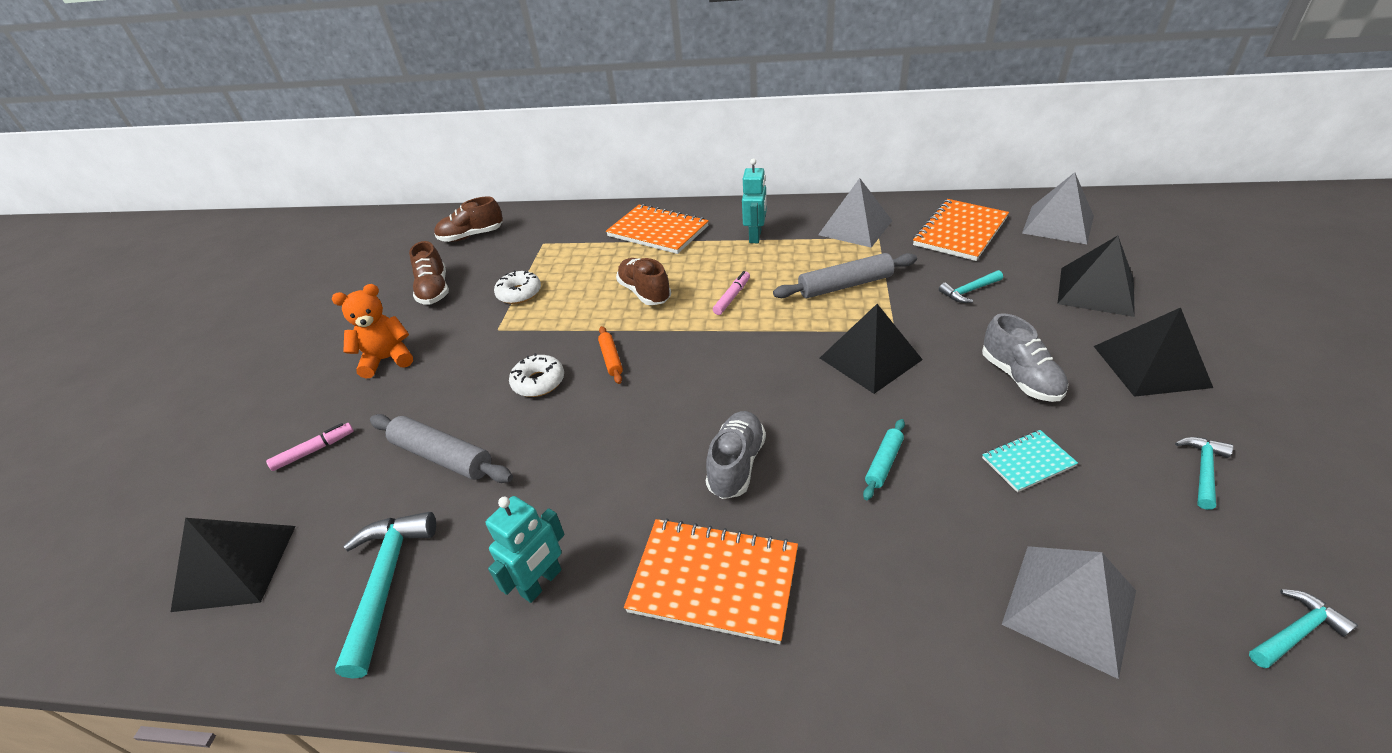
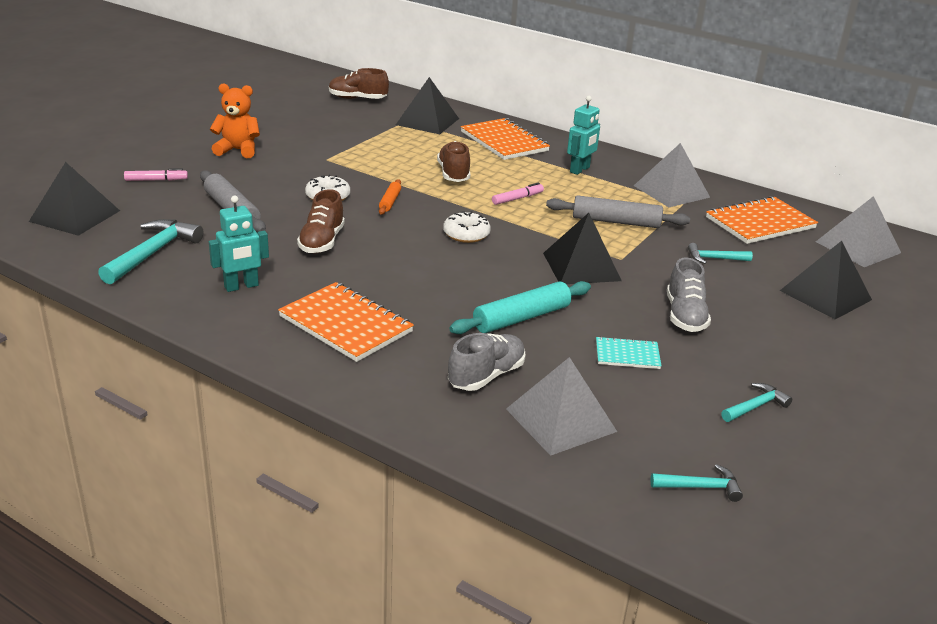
camera: 20 degrees right, 10 degrees down
brown shoe [409,241,449,305] -> brown shoe moved to [297,189,345,253]
white donut [494,270,541,304] -> white donut moved to [443,211,491,243]
grey shoe [706,411,766,499] -> grey shoe moved to [448,333,526,391]
turquoise rolling pin [863,419,905,500] -> turquoise rolling pin [449,281,591,334], size x1.84
black pyramid [1094,307,1213,397] -> black pyramid moved to [396,77,459,134]

